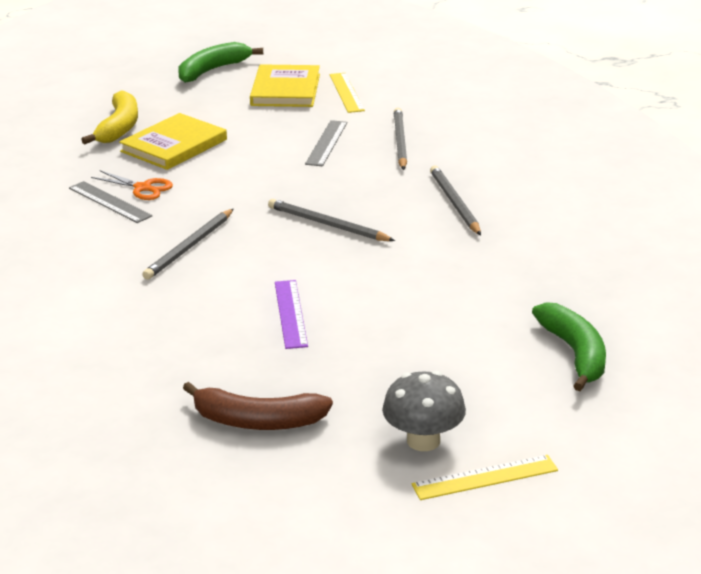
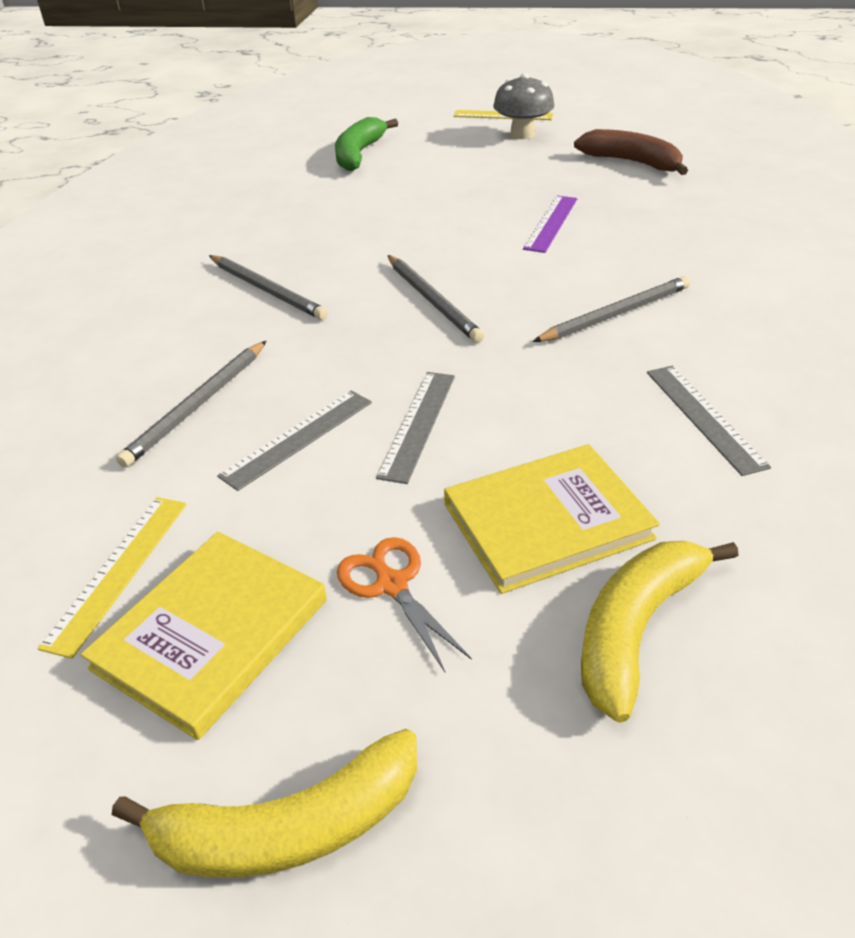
camera: 150 degrees left, 10 degrees up
orange scissors [91,170,173,200] -> orange scissors moved to [337,537,472,672]
green banana [178,42,263,83] -> yellow banana [112,729,417,878]
grey pencil [430,165,481,235] -> grey pencil turned 60 degrees counterclockwise [209,255,328,320]
none -> grey ruler [376,372,455,484]

